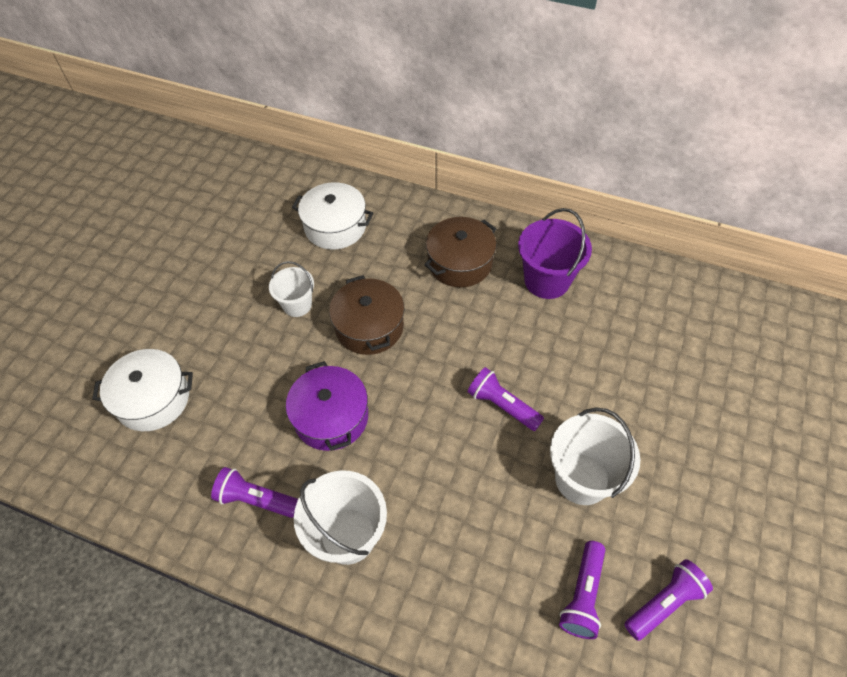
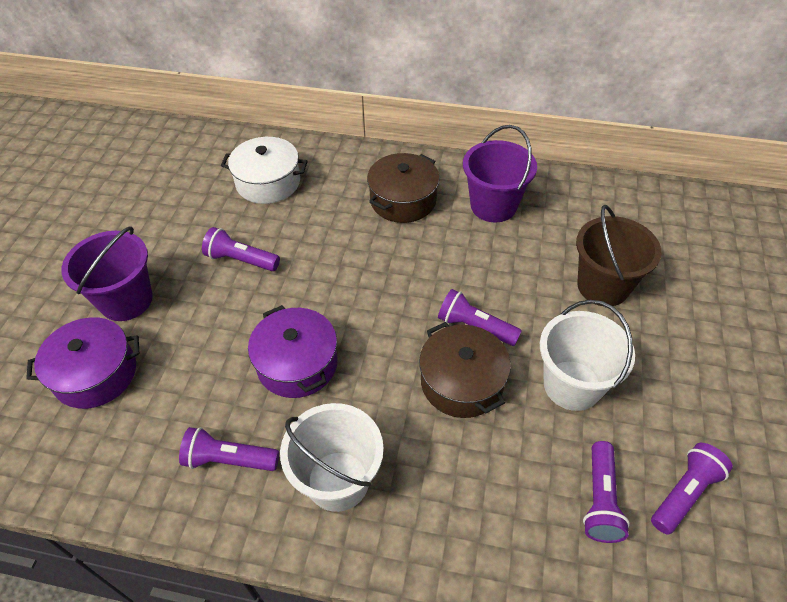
camera: 10 degrees left, 5 degrees down
white pot [92,349,193,431] -> purple pot [26,317,139,409]
white bucket [269,261,314,317] -> purple flashlight [202,227,280,271]
brown pot [329,275,404,355] -> brown pot moved to [419,322,511,418]
none -> purple bucket [61,226,153,321]
none -> brown bucket [576,205,662,306]

